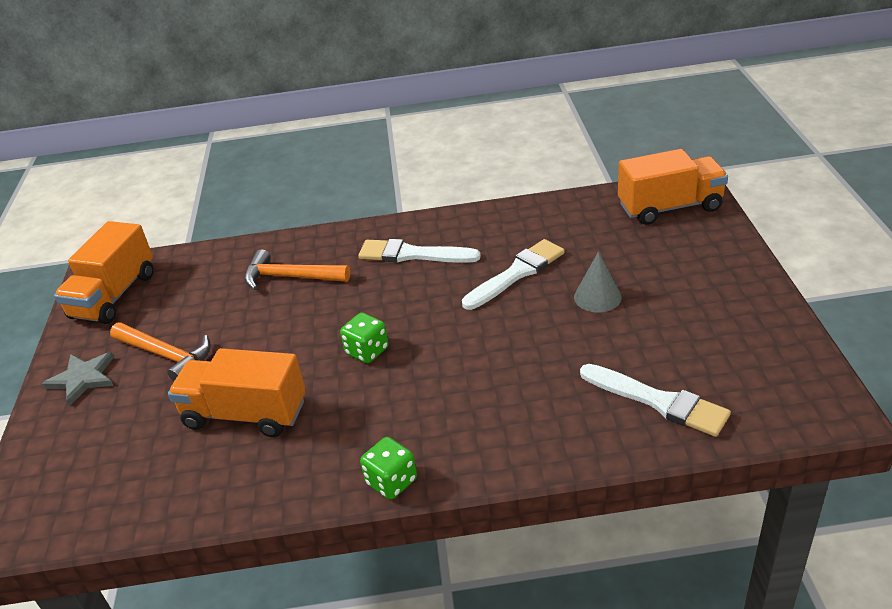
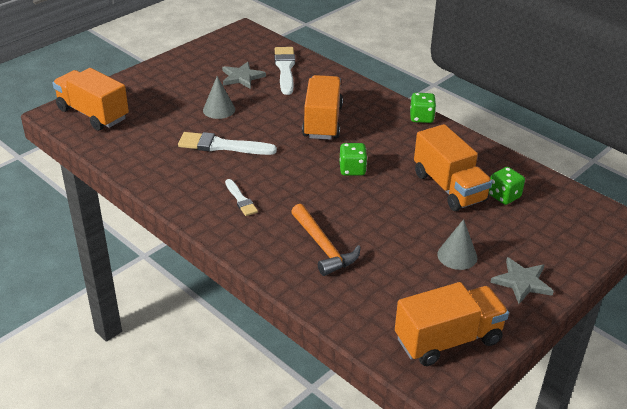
camera: 135 degrees left, 0 degrees up
orange hammer [110,322,211,381] -> grey cone [437,219,477,270]
white brush [358,239,481,263] -> white brush [225,179,258,216], size x0.57
none -> grey star [222,62,266,89]
none -> orange truck [302,75,343,140]
none -> green dice [489,167,525,205]

